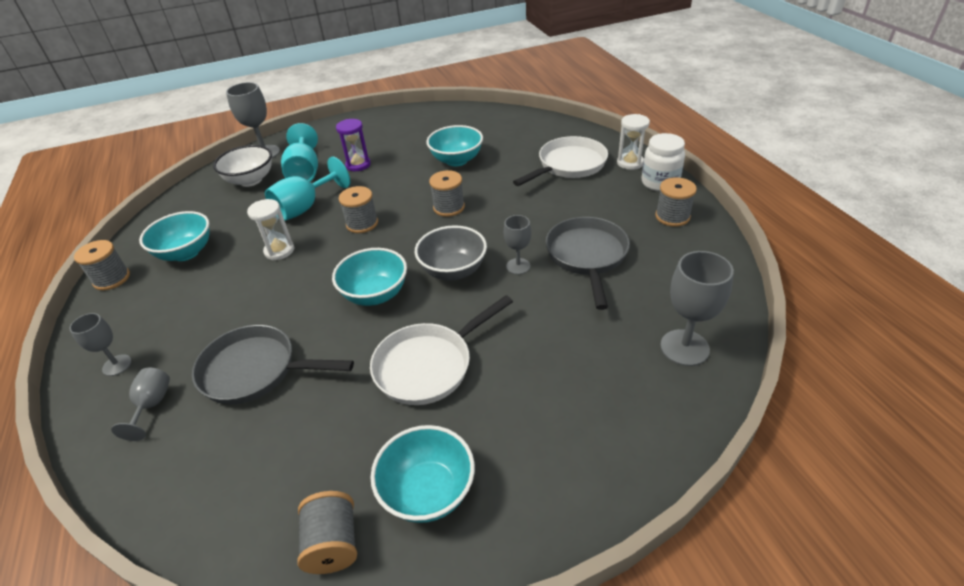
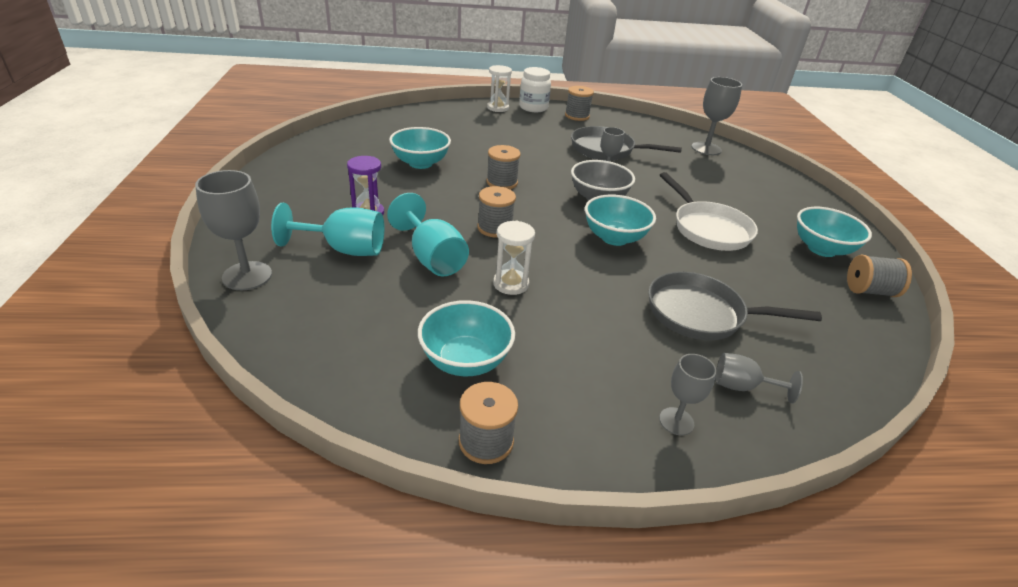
camera: 80 degrees left, 5 degrees down
grey pan [192,325,354,404] -> grey pan turned 75 degrees clockwise [648,272,822,340]
white bowl [213,145,272,187] -> none
white pan [513,136,608,186] -> none

